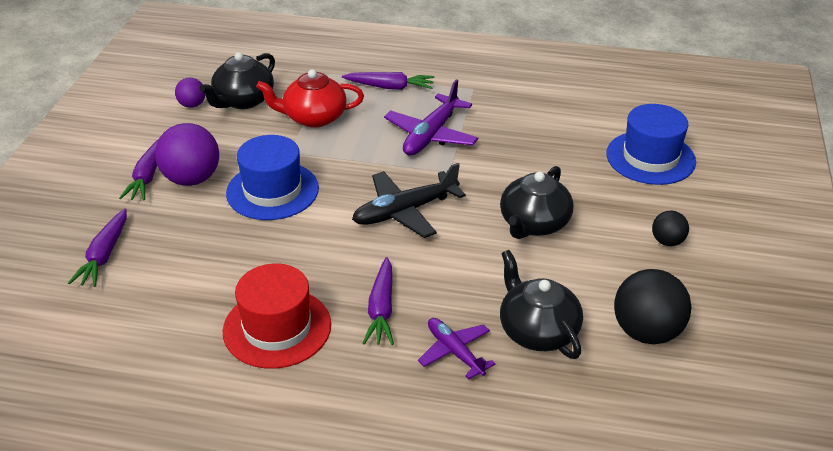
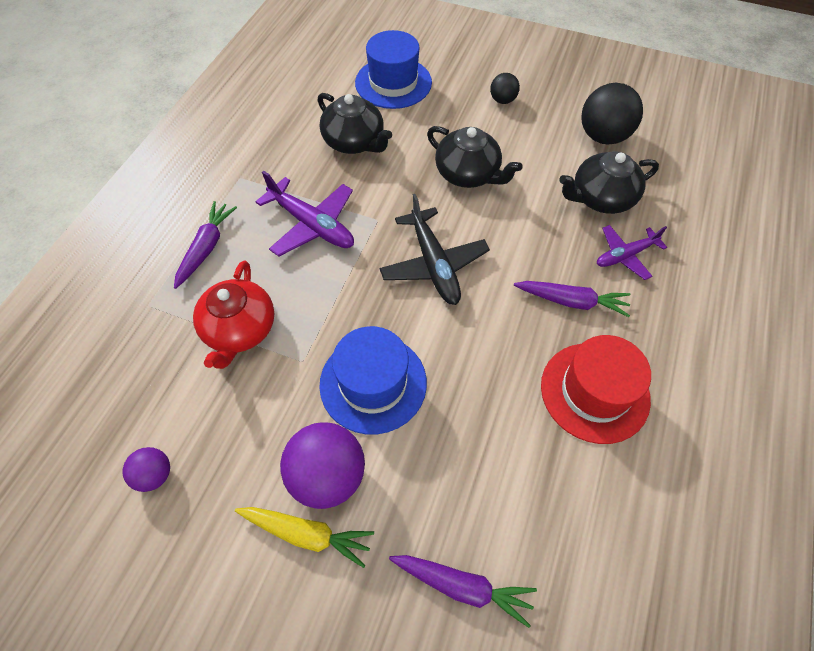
camera: 80 degrees left, 20 degrees up
purple carrot [119,139,159,201] -> yellow carrot [235,507,374,568]
black teapot [200,52,275,109] -> black teapot moved to [318,93,392,154]

